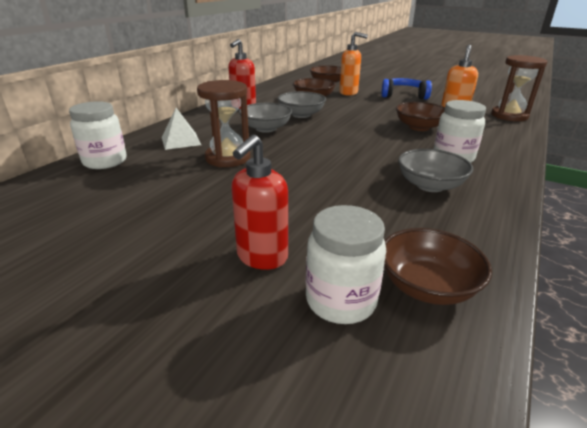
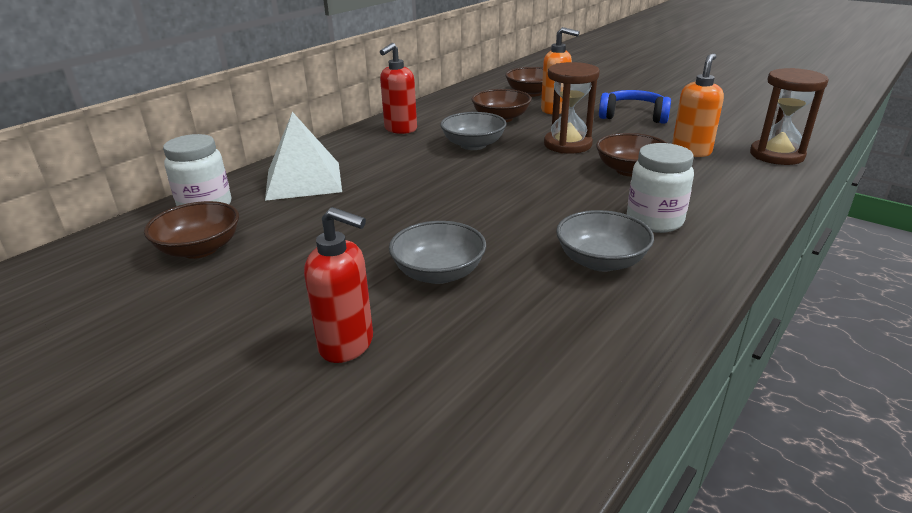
camera: 10 degrees right, 0 degrees up
white pyramid [162,108,201,150] -> white pyramid [265,112,342,201], size x1.62
brown hourglass [197,80,250,167] -> brown hourglass moved to [544,62,600,153]
red soap dispenser [231,135,288,270] -> red soap dispenser turned 105 degrees counterclockwise [304,207,373,363]
grey bowl [239,103,292,133] -> grey bowl moved to [389,221,486,284]
white jar [306,205,386,324] -> none
brown bowl [384,228,492,305] -> brown bowl moved to [144,201,239,259]

